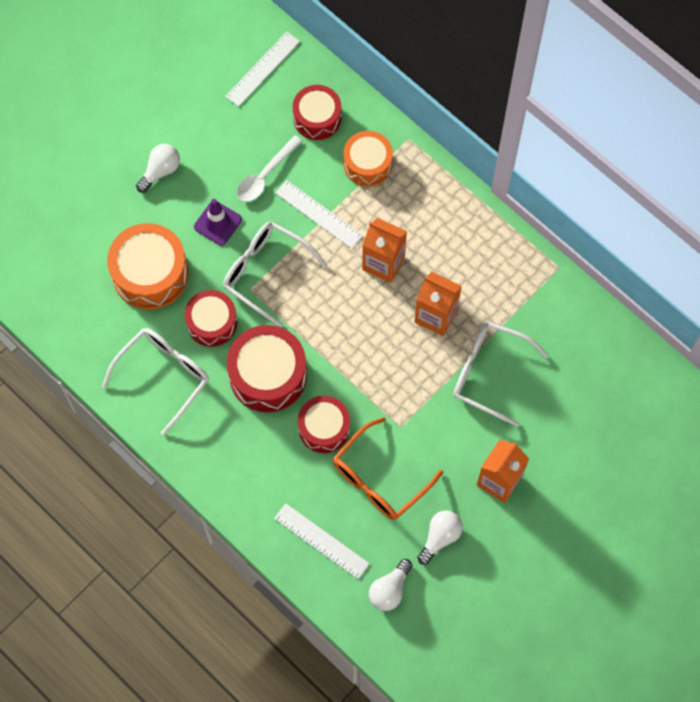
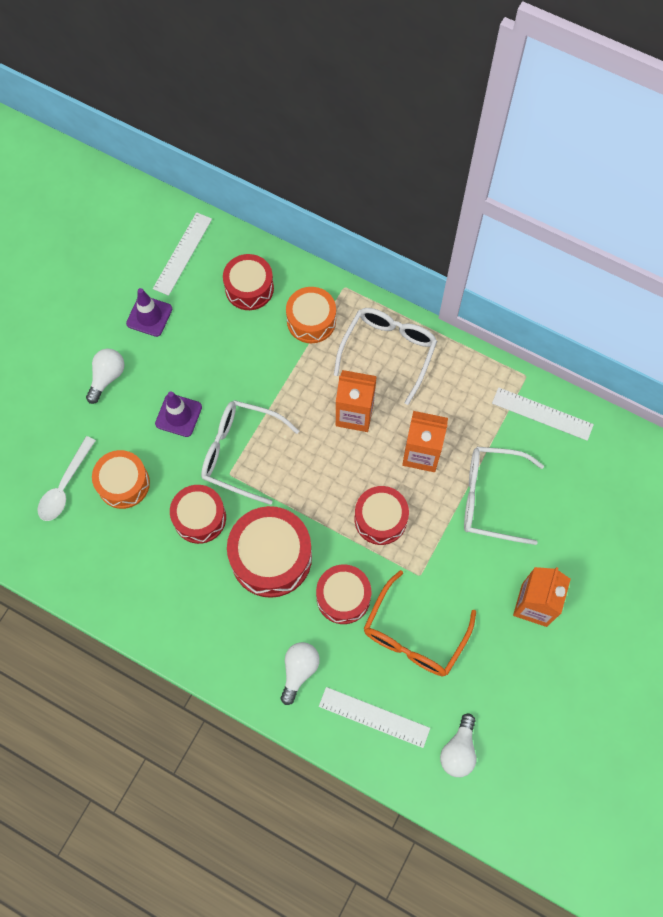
camera: 15 degrees left, 0 degrees up
white glasses [102,328,209,436] -> white glasses moved to [334,308,437,405]
orange drum [107,223,189,310] -> orange drum [92,450,150,509], size x0.66
white spoon [237,135,303,202] -> white spoon moved to [37,436,96,521]
white ruler [276,180,363,249] -> white ruler moved to [492,387,594,441]
white light bulb [417,510,463,565] -> white light bulb moved to [281,642,320,705]
none -> purple traffic cone [126,288,172,337]
none -> red drum [355,486,409,545]

